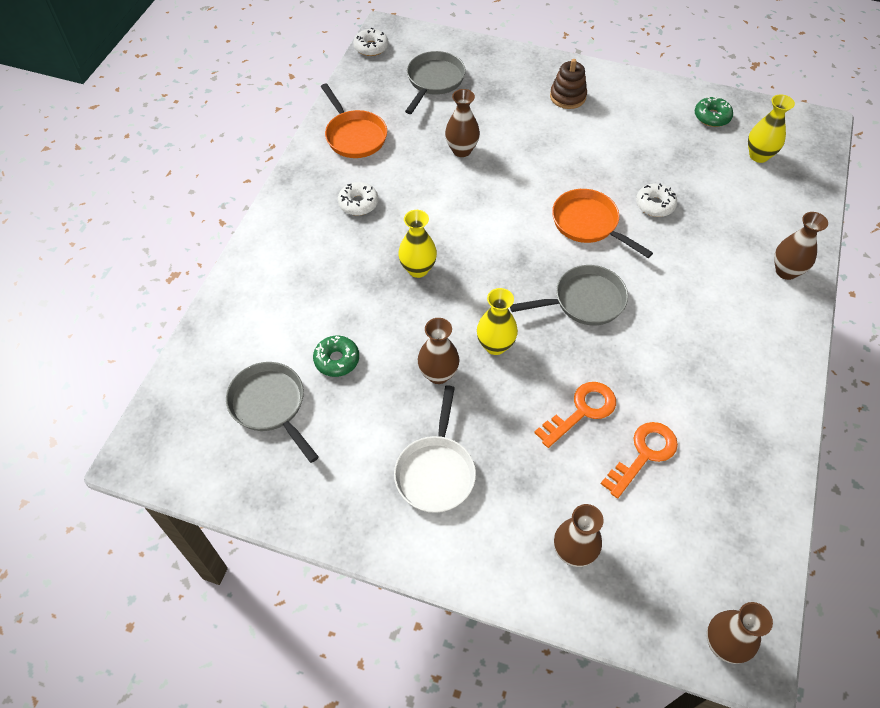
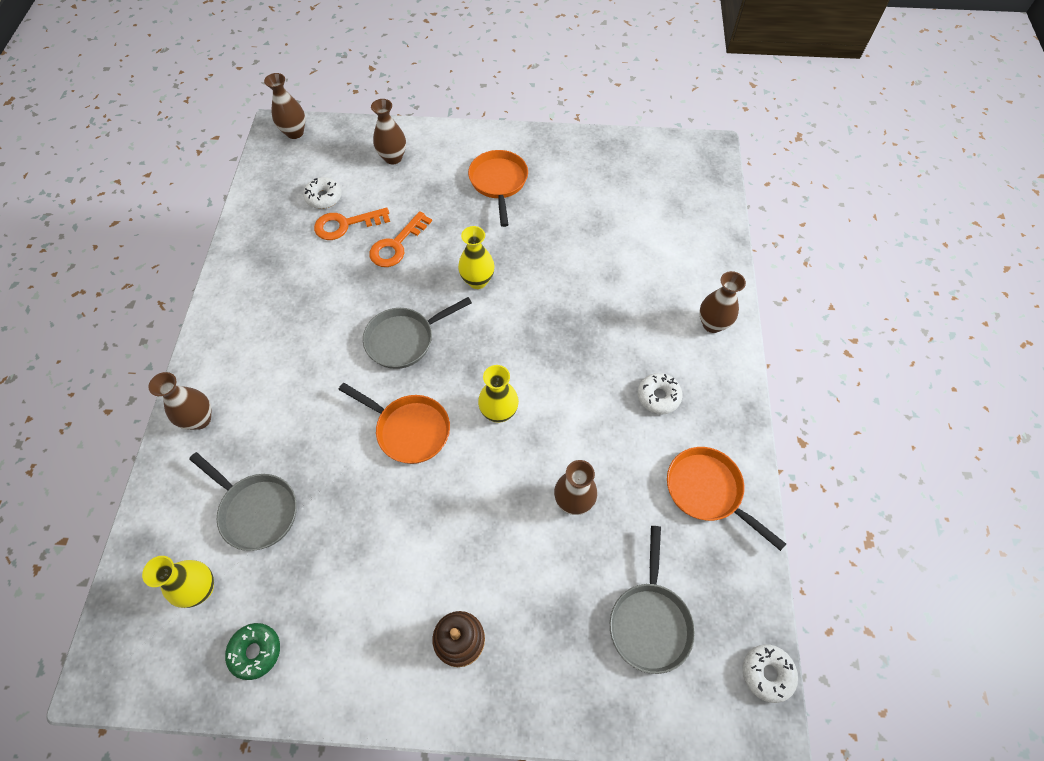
camera: 165 degrees right, 5 degrees up
grey pan [226,362,319,463] -> grey pan moved to [189,452,297,551]
green donut [313,335,359,377] -> none
white pan [394,386,476,513] -> orange pan [468,150,528,227]
yellow vase [398,210,437,278] -> yellow vase moved to [478,365,519,423]
brown vase [418,318,460,384] -> brown vase moved to [699,271,746,333]
orange key [601,422,678,498] -> orange key turned 45 degrees clockwise [314,208,390,240]
white donut [636,183,677,217] -> white donut moved to [303,177,342,209]

